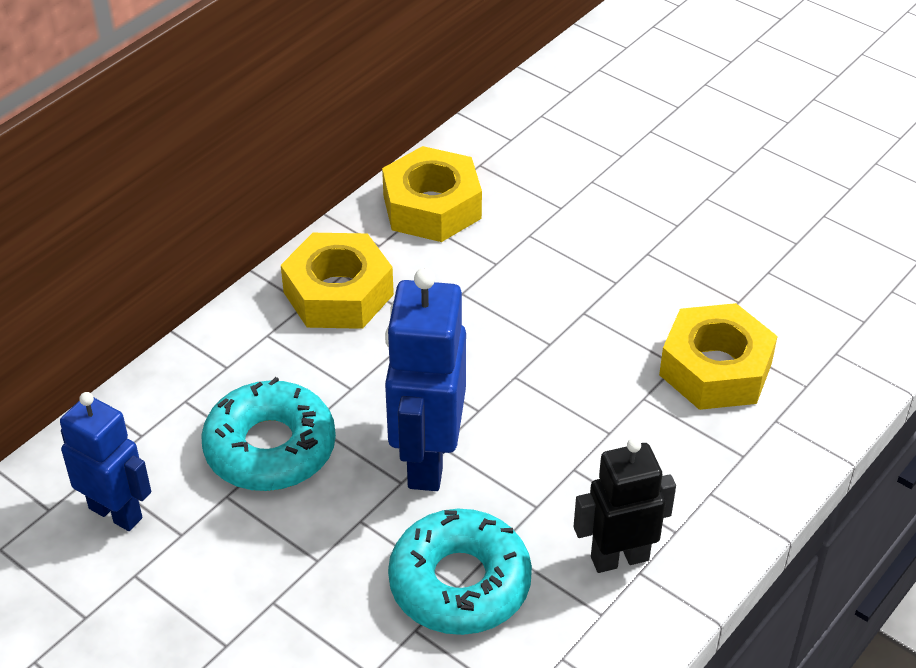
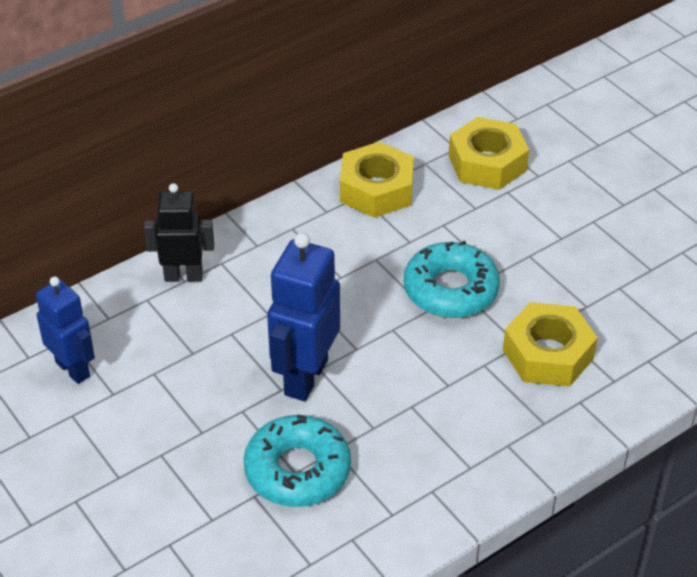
camera: 15 degrees right, 0 degrees up
turquoise donut [201,377,336,491] -> turquoise donut moved to [404,241,500,318]
yellow nut [281,233,394,329] -> yellow nut moved to [449,117,529,190]
black robot [574,438,676,573] -> black robot moved to [144,183,214,282]

